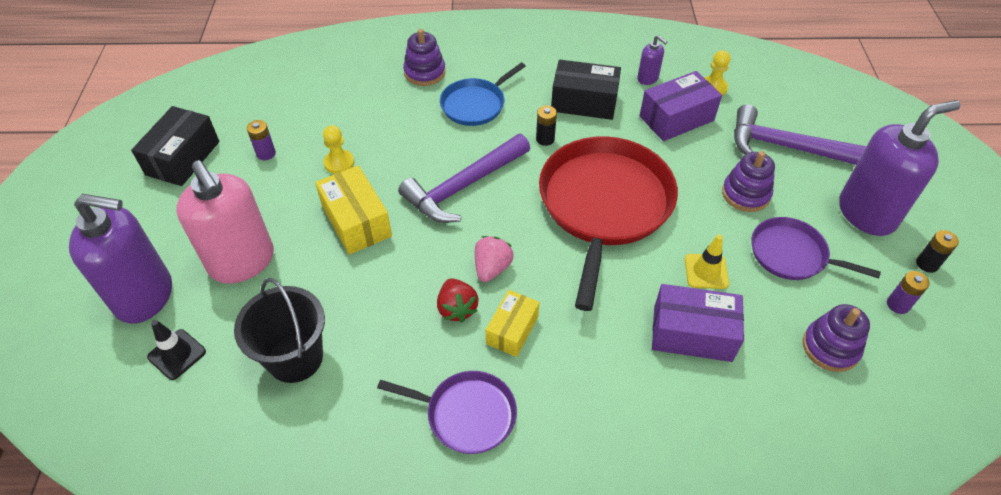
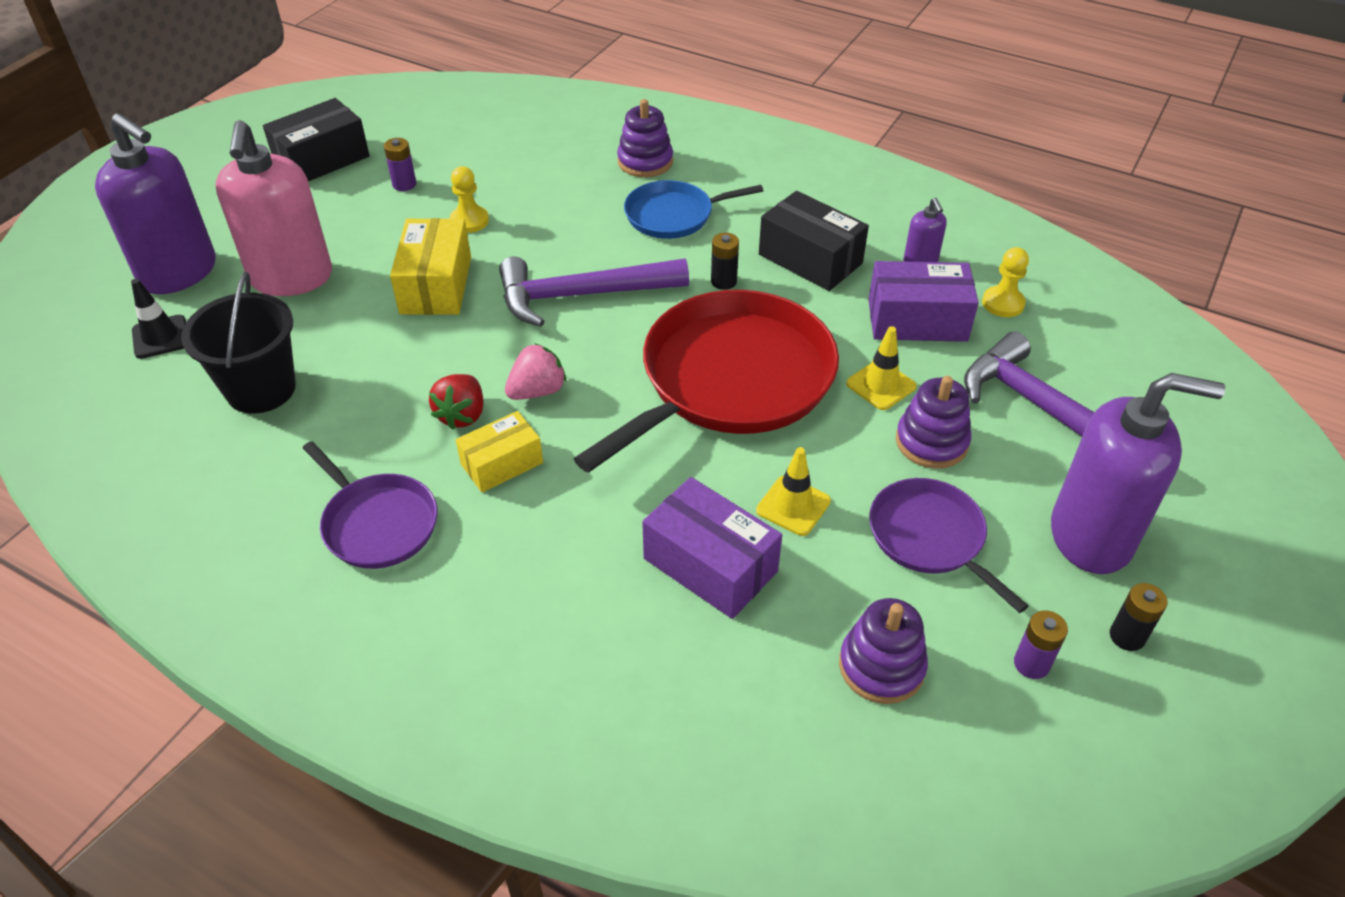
camera: 30 degrees right, 5 degrees down
none -> yellow traffic cone [846,326,917,410]

